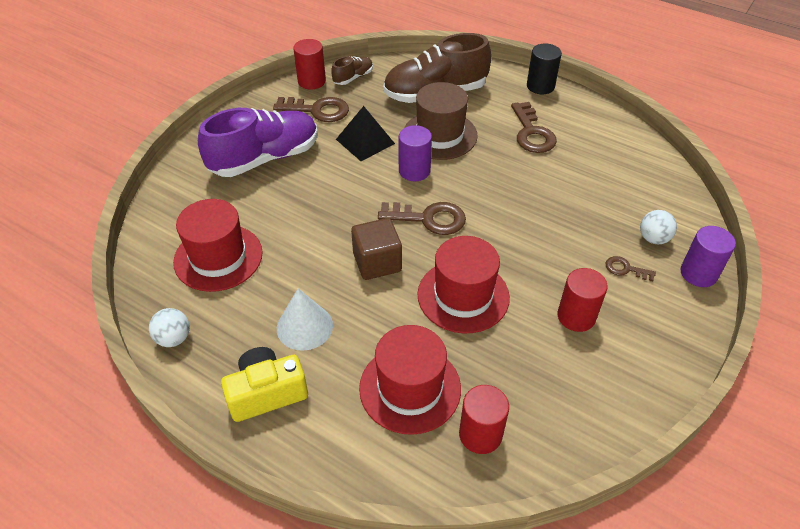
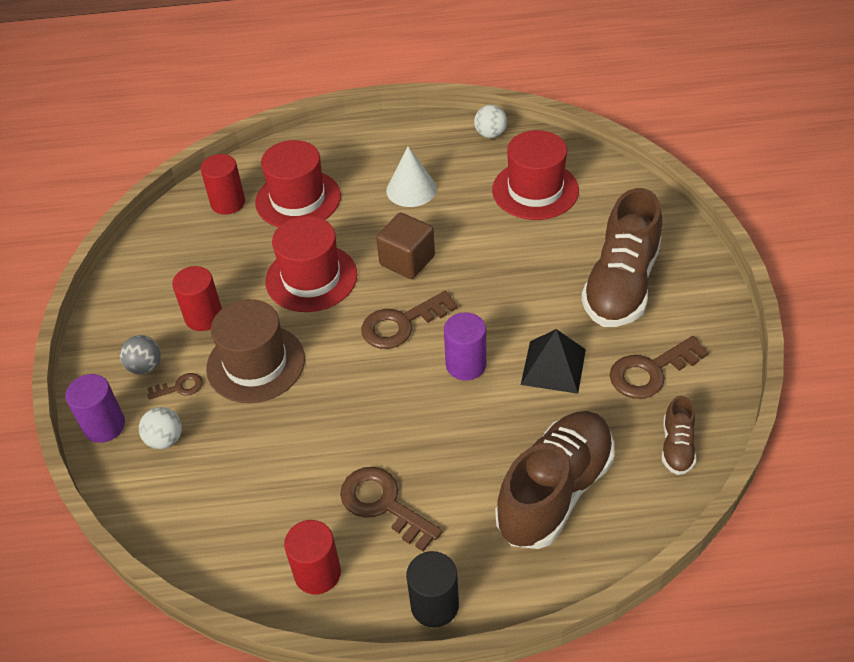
camera: 145 degrees right, 0 degrees up
purple shoe [198,108,318,177] -> brown shoe [581,188,662,327]
yellow camera [221,347,308,422] -> none
red cylinder [293,39,326,90] -> red cylinder moved to [284,520,341,595]
brown hat [404,82,478,160] -> brown hat moved to [206,299,305,403]
none -> grey ball [120,335,161,375]

